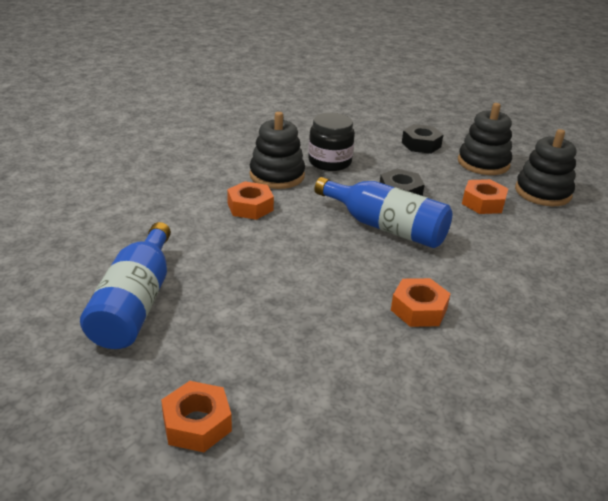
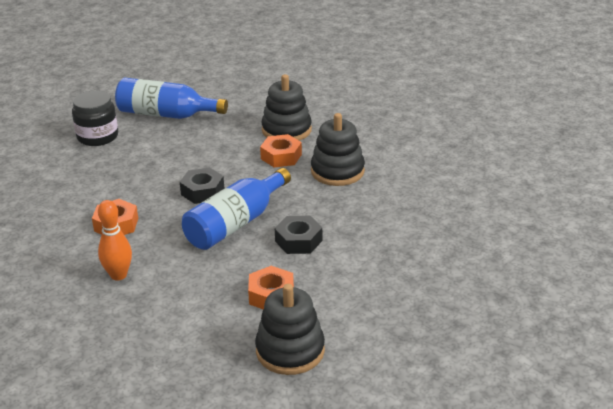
camera: 100 degrees right, 0 degrees up
orange nut [161,381,232,452] -> none
black jar [308,113,355,171] -> black jar moved to [72,91,118,146]
black nut [402,124,443,154] -> black nut moved to [180,167,224,204]
black stacking toy [458,103,512,175] -> black stacking toy moved to [261,74,312,141]
none -> orange bowling pin [98,200,132,281]

